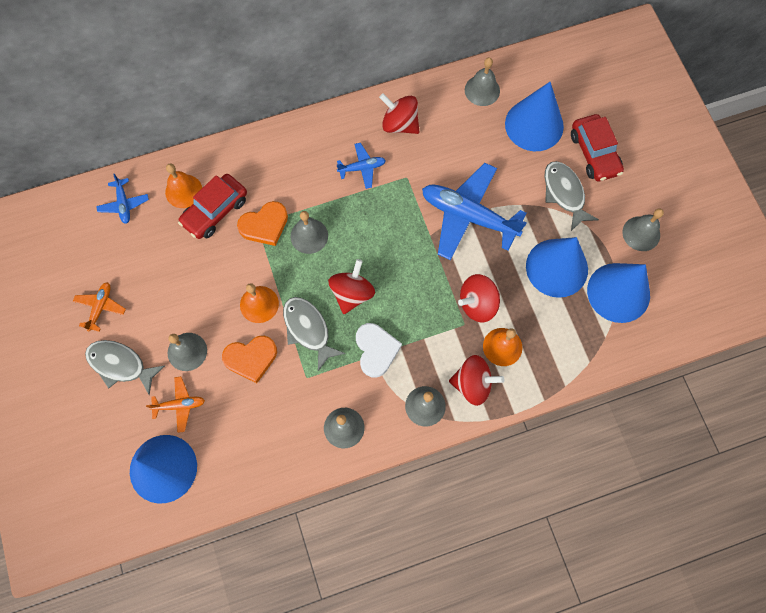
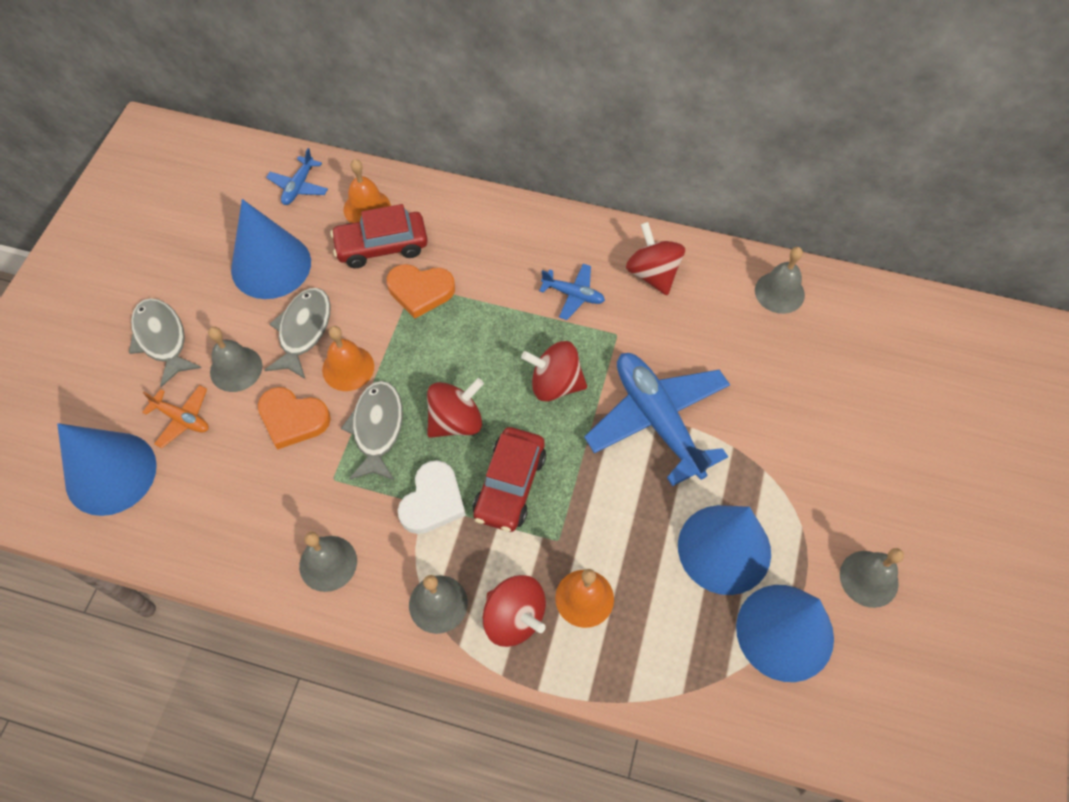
camera: 35 degrees right, 10 degrees down
orange plane [73,282,126,332] -> none
grey bell [290,211,328,254] -> none
red spinning top [458,274,500,323] -> red spinning top moved to [521,341,587,402]
blue cone [505,82,564,151] -> blue cone moved to [231,199,311,299]
grey fish [544,161,599,231] -> grey fish moved to [264,288,331,379]
red car [571,114,624,181] -> red car moved to [473,427,546,532]

